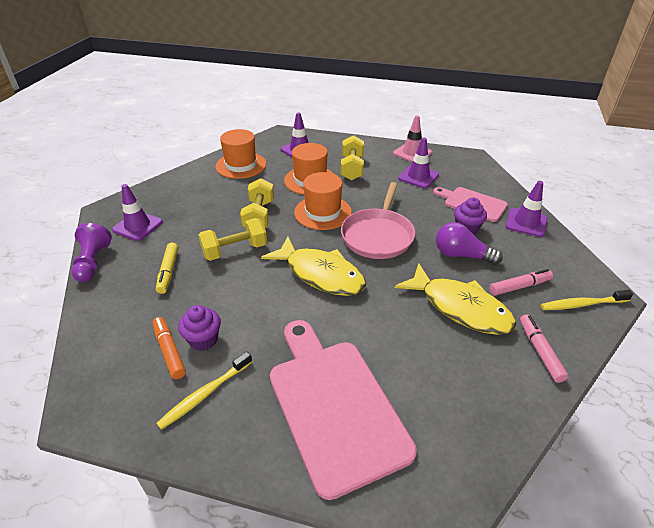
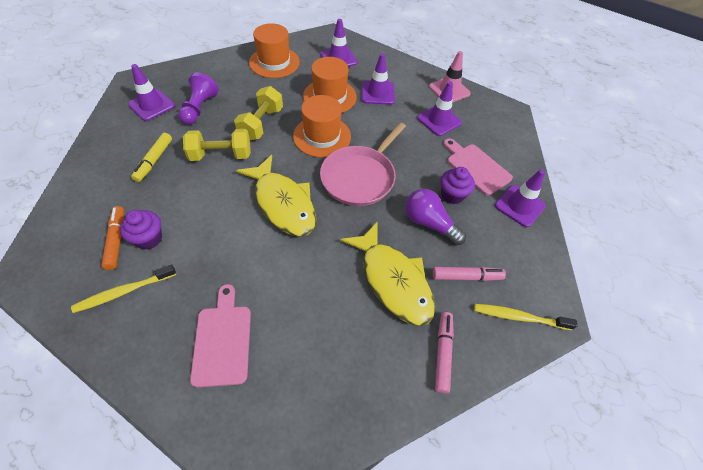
camera: 15 degrees right, 15 degrees up
purple pawn [72,223,112,282] -> purple pawn moved to [178,72,219,125]
pink cutting board [270,320,417,500] -> pink cutting board [190,284,251,387], size x0.57
yellow dumbbell [341,135,364,181] -> purple traffic cone [362,53,395,105]

